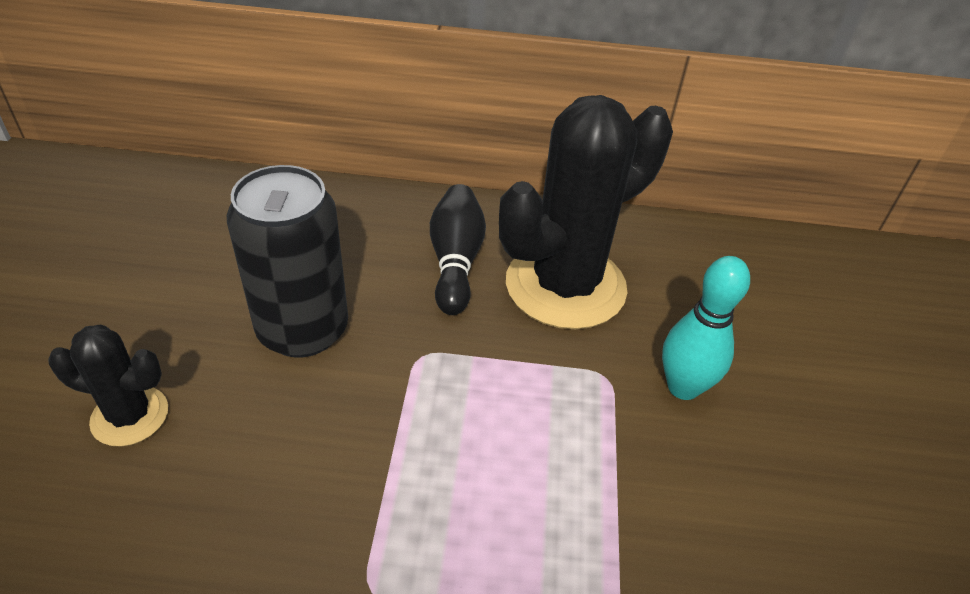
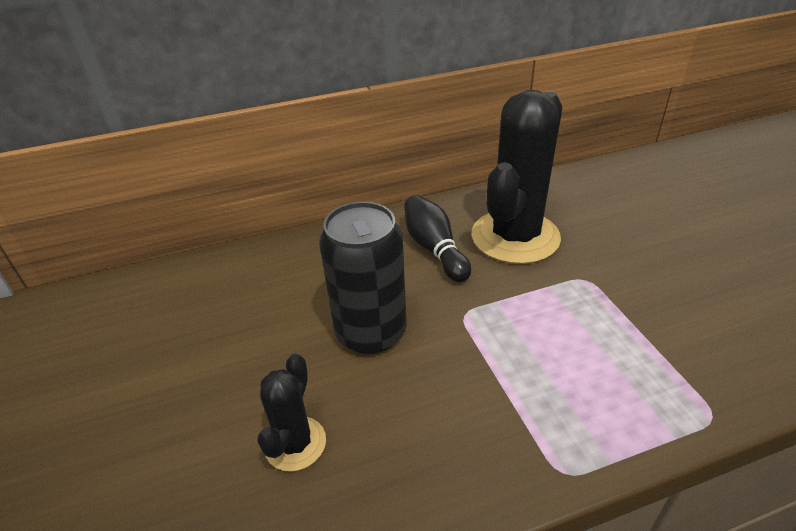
camera: 20 degrees left, 5 degrees down
black cactus [48,324,168,447] -> black cactus turned 60 degrees counterclockwise [257,354,326,472]
turquoise bowling pin [662,256,750,400] -> none

